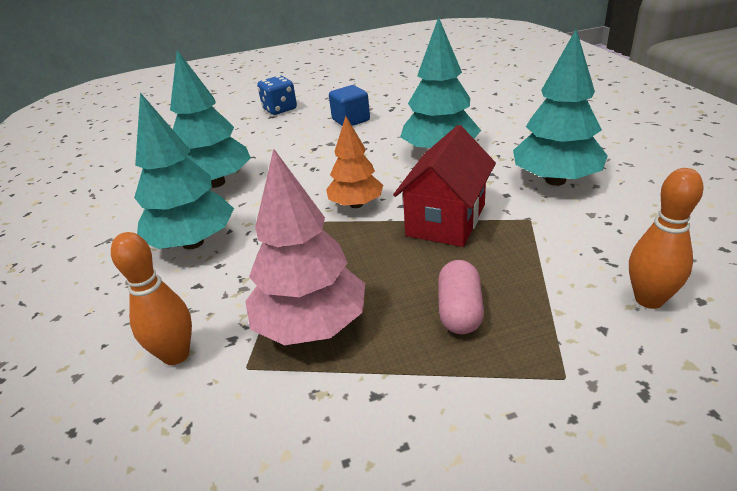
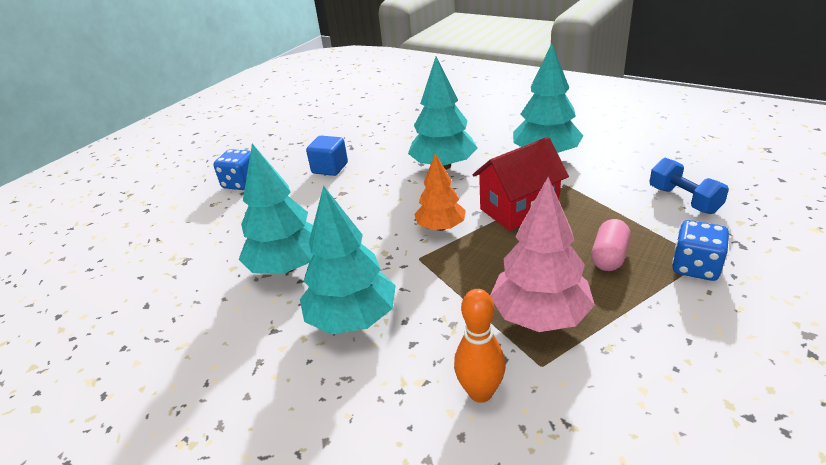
camera: 40 degrees left, 0 degrees up
red house [393,125,496,247] -> red house turned 75 degrees clockwise [473,137,569,231]
pink capsule [438,260,484,334] -> pink capsule turned 60 degrees clockwise [591,219,631,271]
orange bowling pin [629,168,704,309] -> blue dumbbell [649,158,729,214]
none -> blue dice [672,220,729,281]

